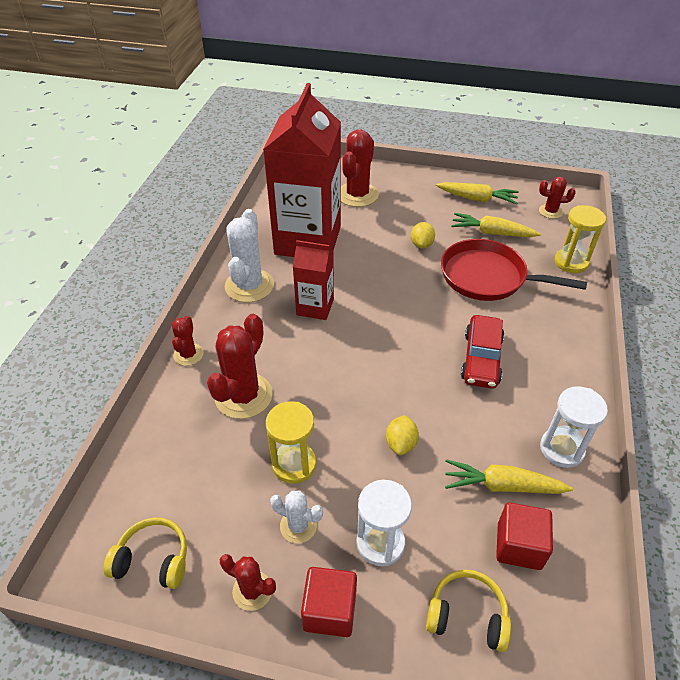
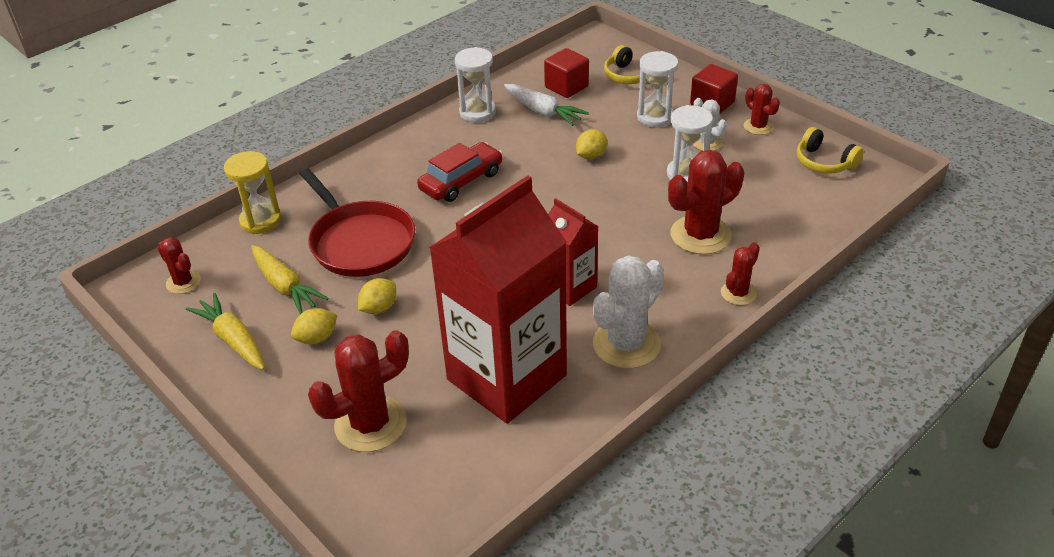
camera: 145 degrees left, 5 degrees down
yellow hourglass [266,401,316,484] -> white hourglass [667,105,713,182]
yellow carrot [445,459,573,494] -> white carrot [504,84,589,126]
none -> yellow lemon [291,308,337,344]

